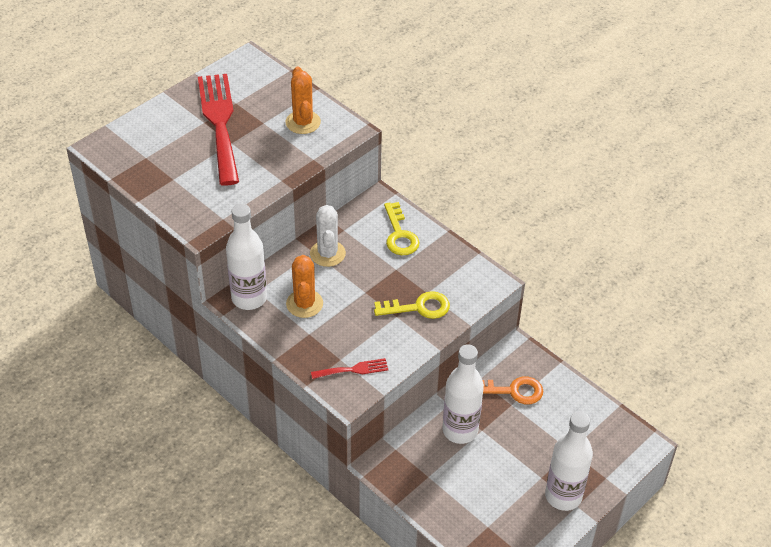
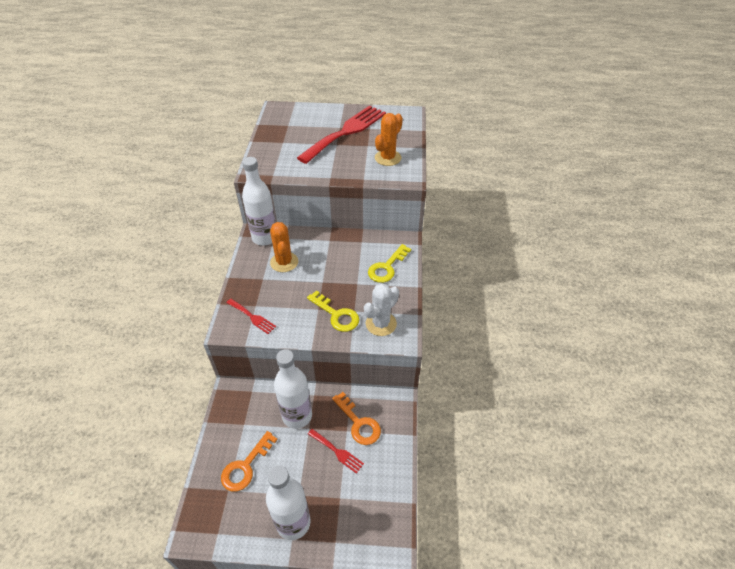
camera: 50 degrees right, 0 degrees up
orange cactus [286,255,323,318] -> orange cactus turned 60 degrees counterclockwise [270,222,298,272]
white cactus [310,205,346,267] -> white cactus moved to [364,283,399,336]
none -> orange key [221,431,278,492]
none -> red fork [308,429,364,474]

